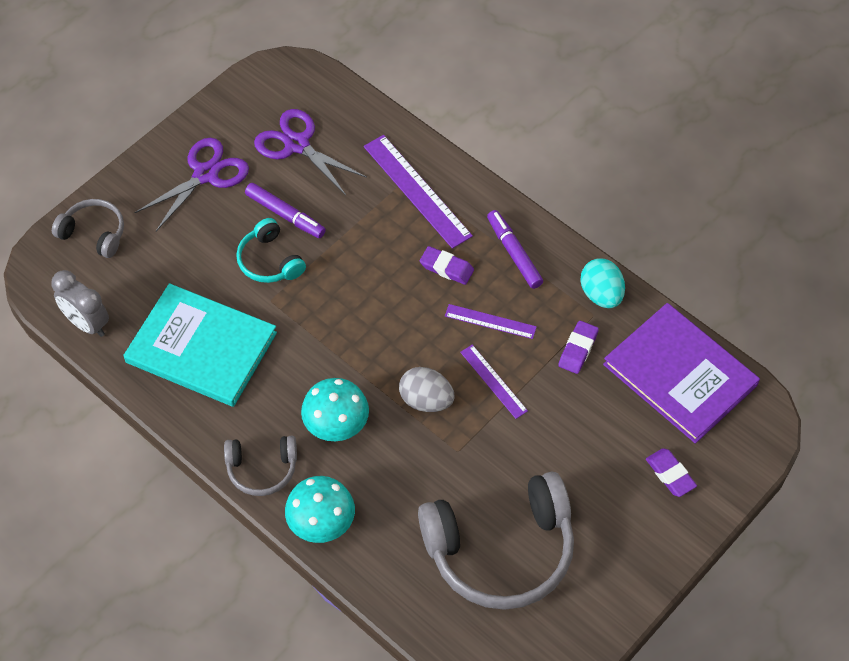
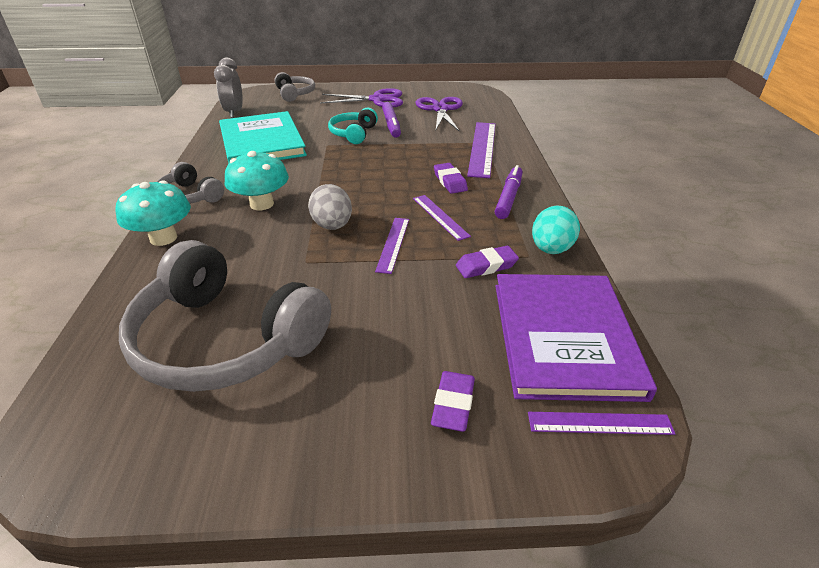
camera: 45 degrees right, 20 degrees down
none -> purple ruler [528,412,675,435]

